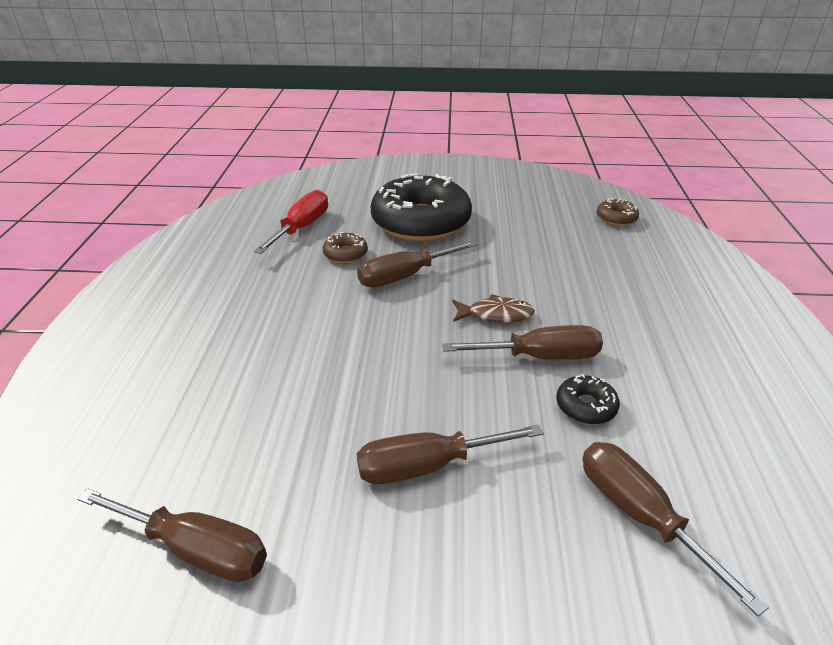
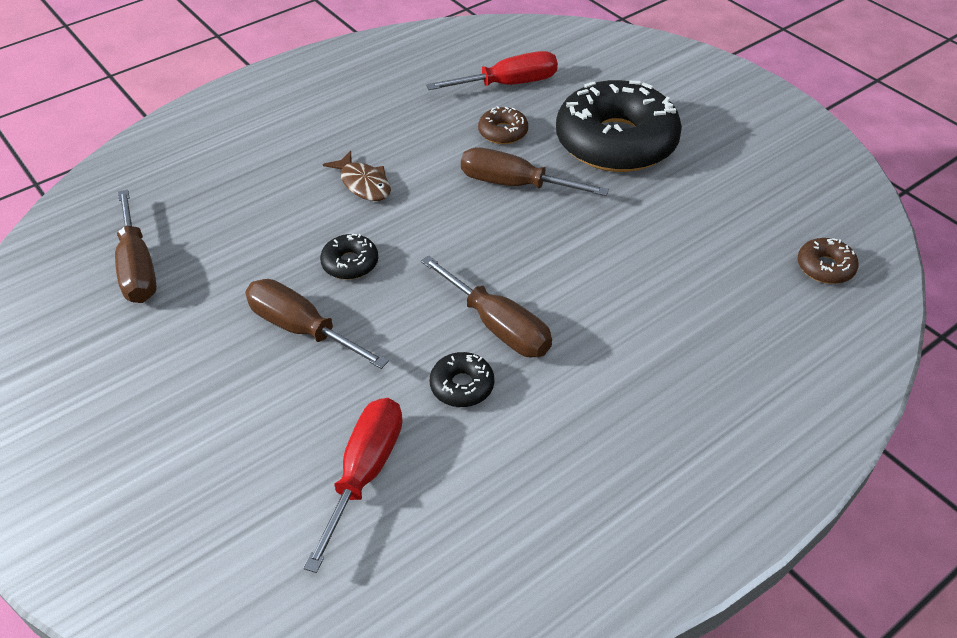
camera: 50 degrees right, 10 degrees up
brown fish [452,294,535,323] -> brown fish moved to [323,150,391,201]
brown screwdriver [582,442,769,617] -> red screwdriver [304,398,403,573]
none -> black donut [320,234,378,279]

